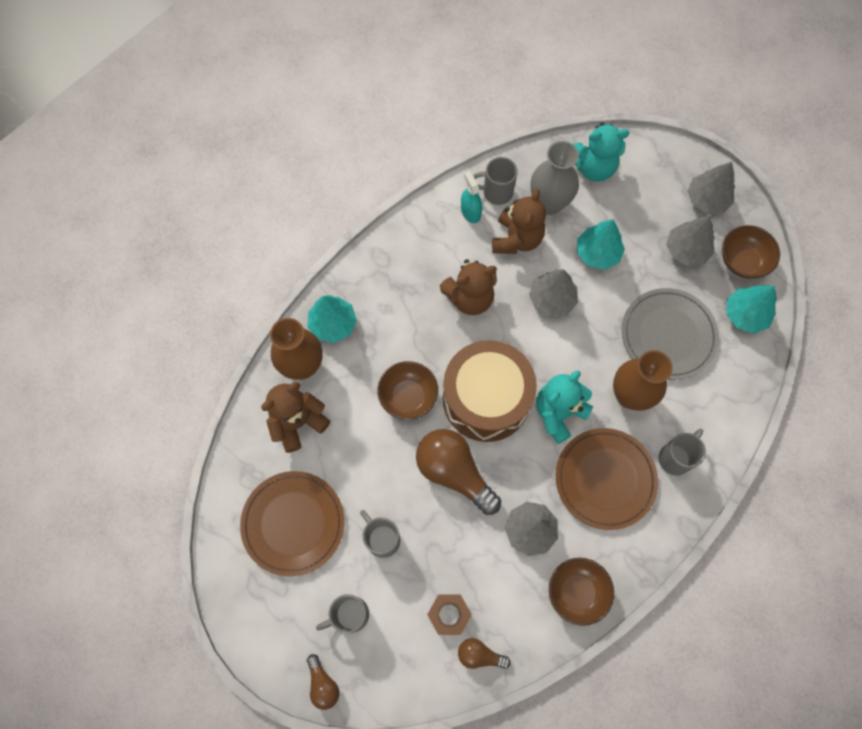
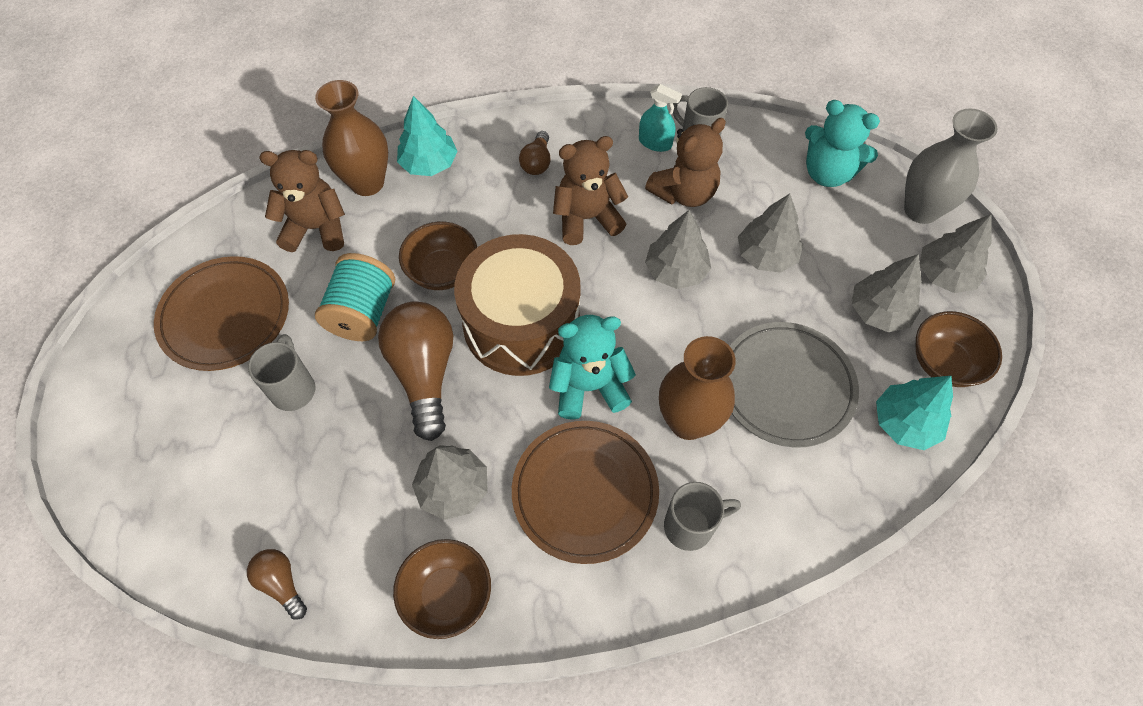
camera: 35 degrees right, 10 degrees down
brown light bulb [307,654,339,710] -> brown light bulb moved to [519,131,551,175]
grey mug [316,594,369,633] -> none
brown nut [427,594,472,635] -> none
brown teddy bear [440,259,497,315] -> brown teddy bear turned 150 degrees clockwise [553,136,628,245]
turquoise spray bottle [461,171,482,223] -> turquoise spray bottle turned 105 degrees clockwise [639,84,682,152]
grey vase [531,141,579,215] -> grey vase moved to [904,108,998,224]
turquoise tree [577,219,625,270] -> grey tree [738,194,803,273]
none -> turquoise spool [315,253,395,341]

